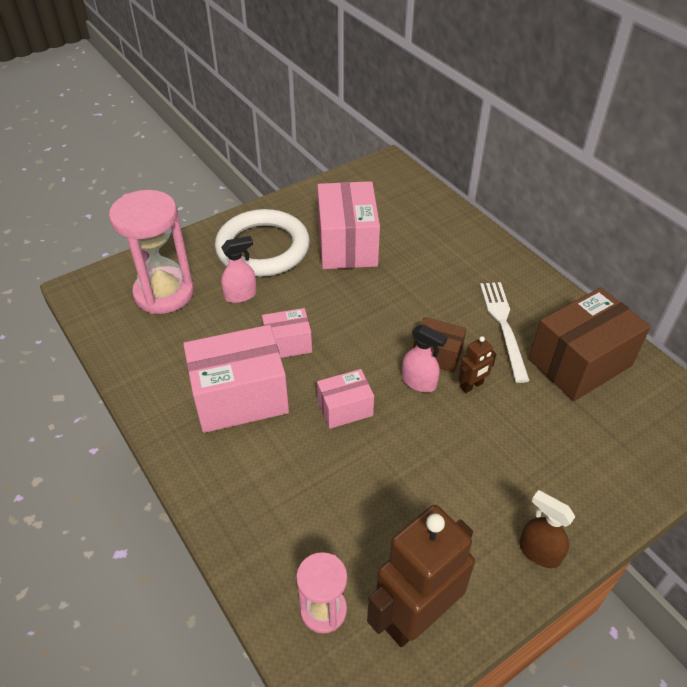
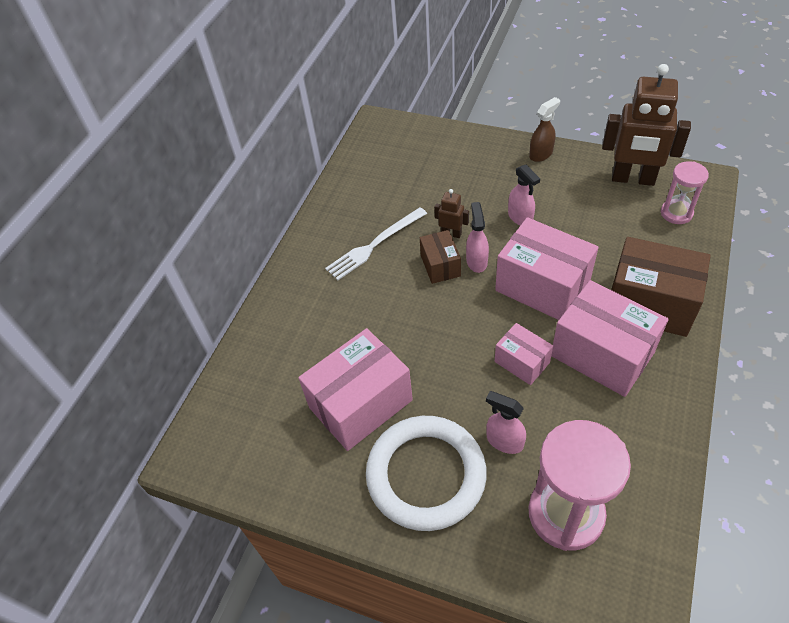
camera: 120 degrees left, 5 degrees up
pink box [317,369,374,429] -> pink box [495,217,599,320], size x1.86
brown spray bottle [519,490,575,568] -> brown spray bottle turned 135 degrees counterclockwise [529,97,560,162]
brown box [529,287,651,401] -> brown box moved to [611,237,711,337]
none -> pink spray bottle [508,165,540,226]

